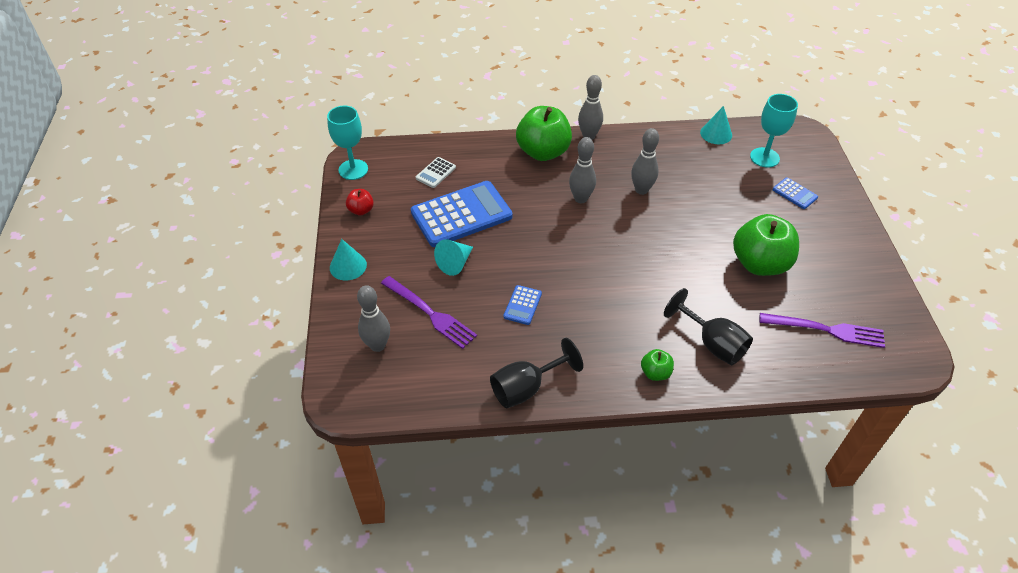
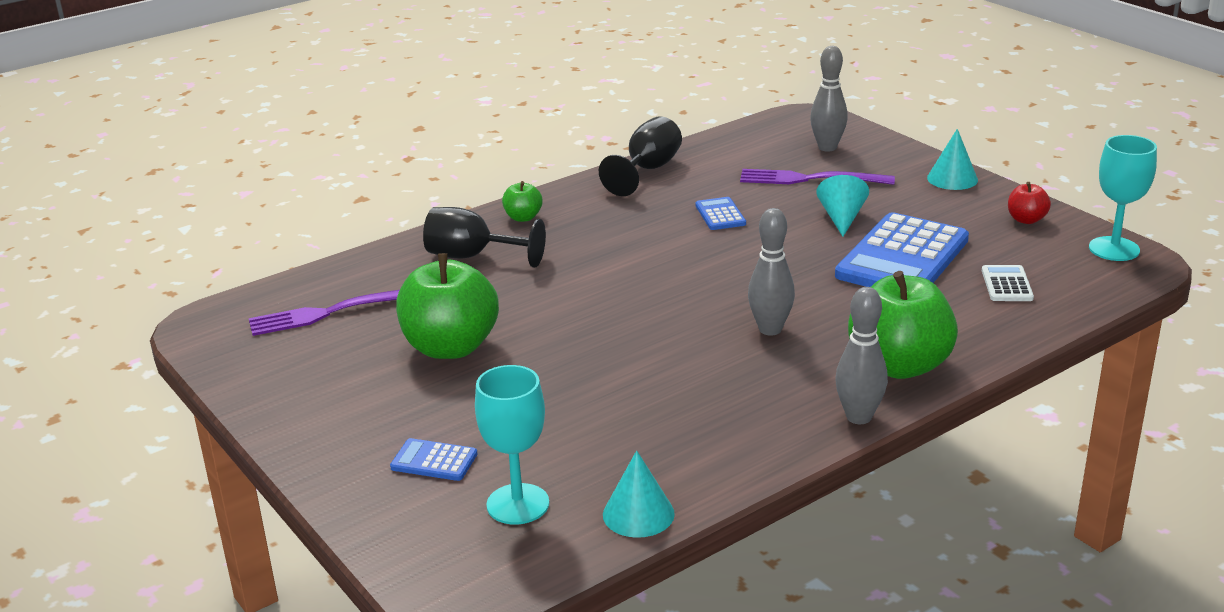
camera: 150 degrees right, 20 degrees down
grey bowling pin [631,128,659,195] -> none

